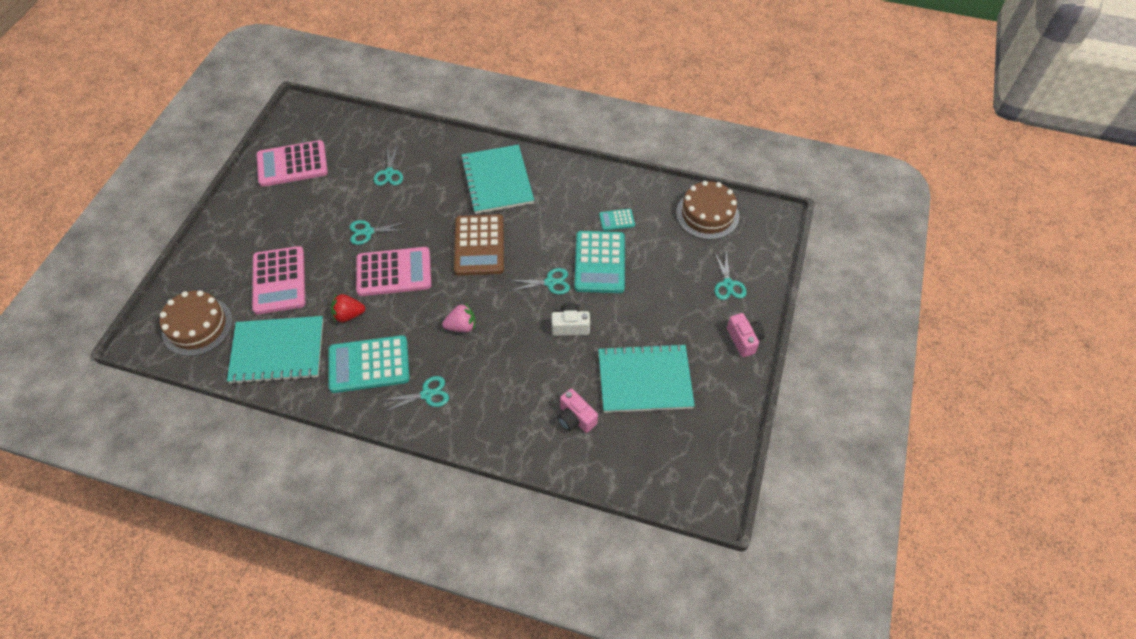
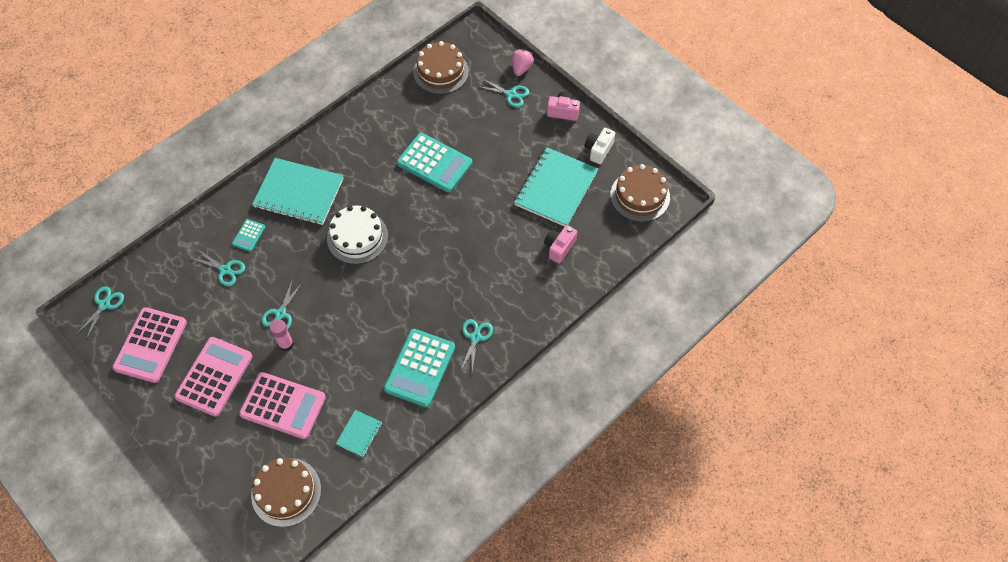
camera: 60 degrees left, 5 degrees up
turquoise notebook [227,316,323,385] -> turquoise notebook [336,410,382,457], size x0.47
red strawberry [331,294,365,322] -> none
pink calculator [356,247,431,296] -> pink calculator moved to [174,337,253,417]
pink strawberry [442,303,475,332] -> pink strawberry moved to [511,49,534,76]
brown calculator [454,214,504,276] -> white cake [327,206,388,264]
turquoise scissors [509,268,570,295] -> turquoise scissors moved to [76,286,124,339]
white camera [551,303,590,336] -> white camera moved to [584,128,615,164]
pink camera [557,389,598,433] -> pink camera turned 135 degrees clockwise [544,225,577,264]
turquoise calculator [599,209,635,231] -> turquoise calculator moved to [232,219,265,252]
none -> pink glue stick [269,319,294,351]
none -> brown cake [610,164,670,222]

